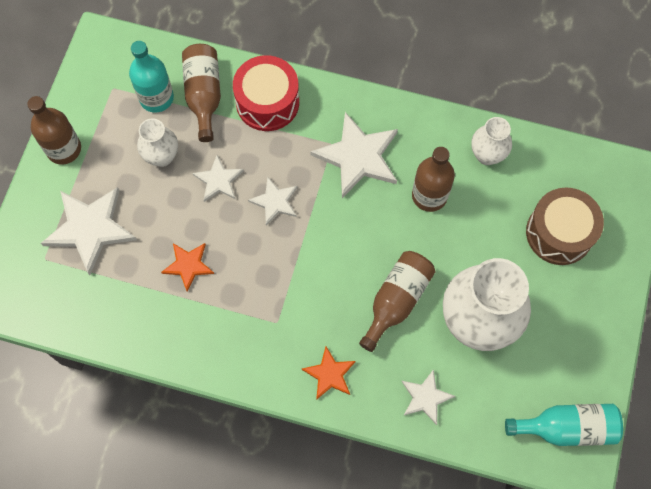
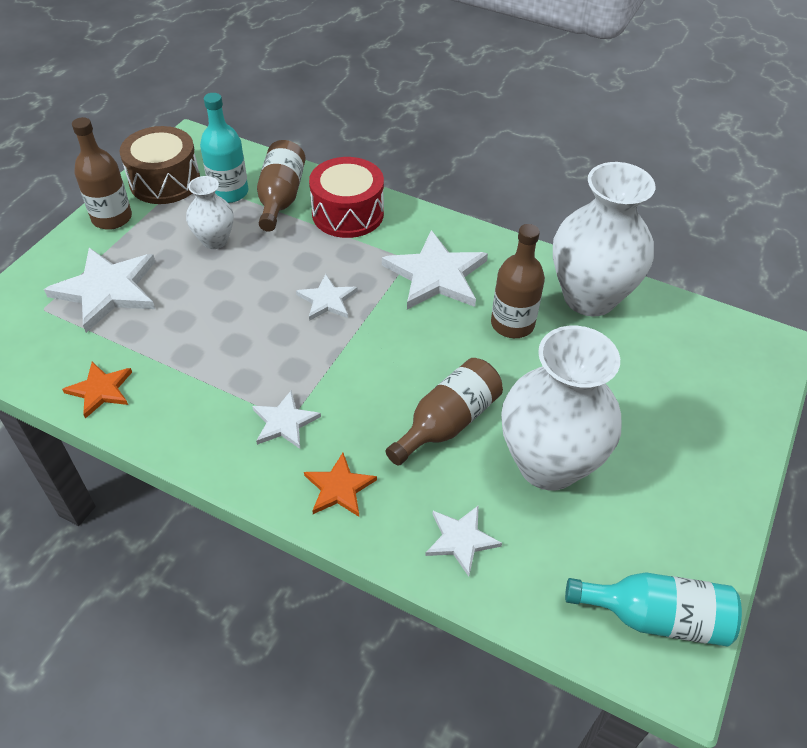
camera: 10 degrees right, 20 degrees down
orange star [161,243,214,292] -> orange star moved to [62,362,132,419]
white star [192,155,244,202] -> white star moved to [252,390,321,449]
white vase [471,117,512,165] -> white vase [553,162,655,316], size x1.97
brown drum [526,187,604,265] -> brown drum moved to [120,126,200,204]

